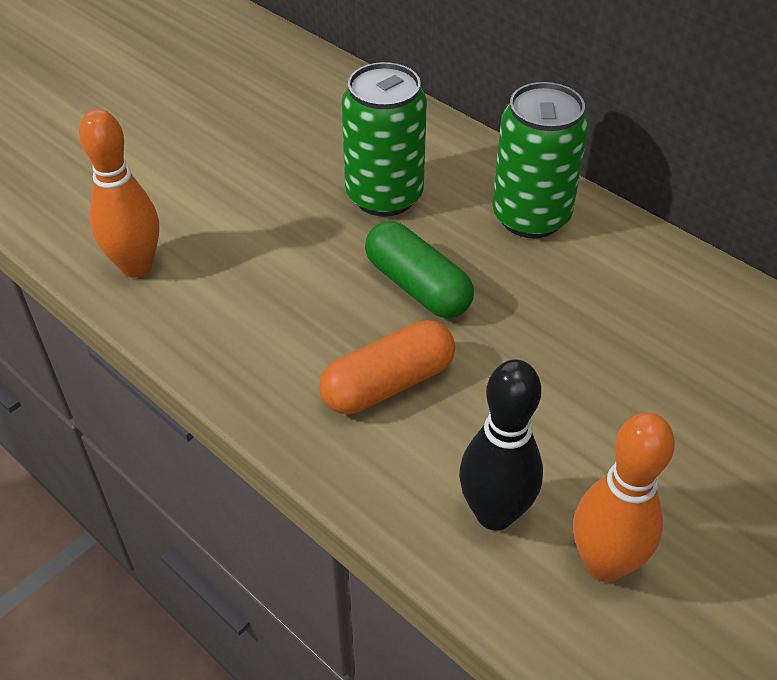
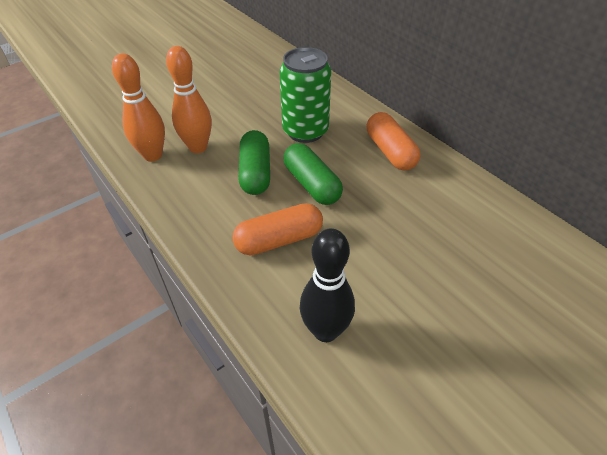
camera: 10 degrees right, 0 degrees up
green can [492,82,589,238] -> orange capsule [367,112,420,171]
orange bowling pin [573,412,675,582] -> orange bowling pin moved to [166,46,212,153]
none -> green capsule [238,130,270,195]

